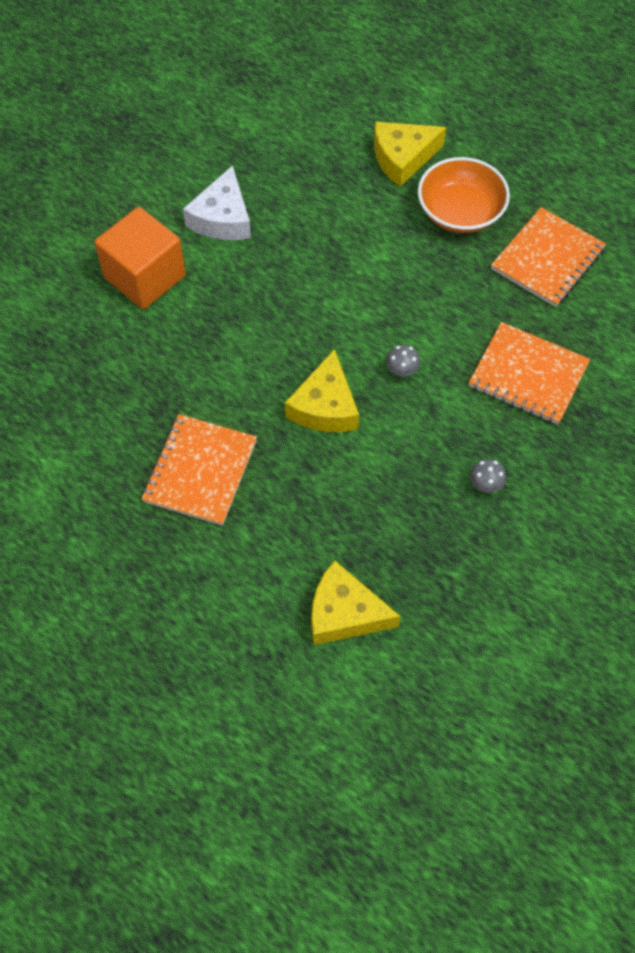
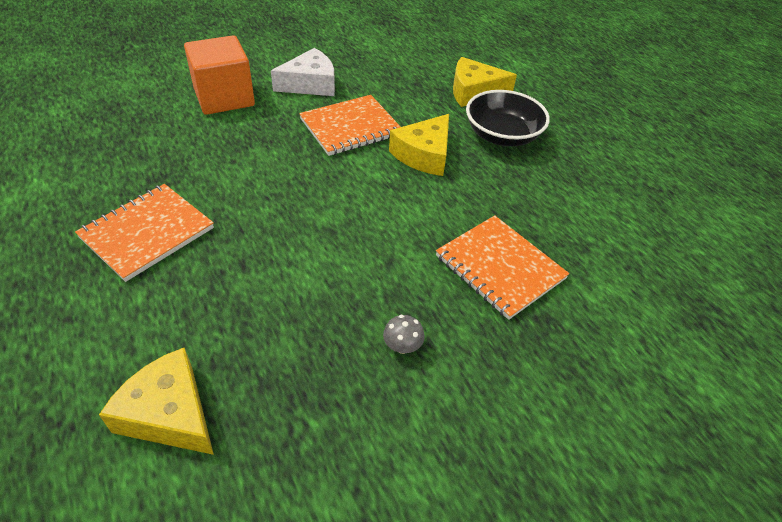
camera: 20 degrees right, 15 degrees down
white cheese [183,165,251,240] -> white cheese turned 150 degrees counterclockwise [271,48,335,96]
yellow cheese [285,349,359,432] -> yellow cheese moved to [389,114,449,176]
grey mushroom [386,345,420,377] -> none
orange bowl [418,157,510,233] -> black bowl [466,90,550,146]
orange notebook [491,207,606,307] -> orange notebook moved to [299,95,401,156]

